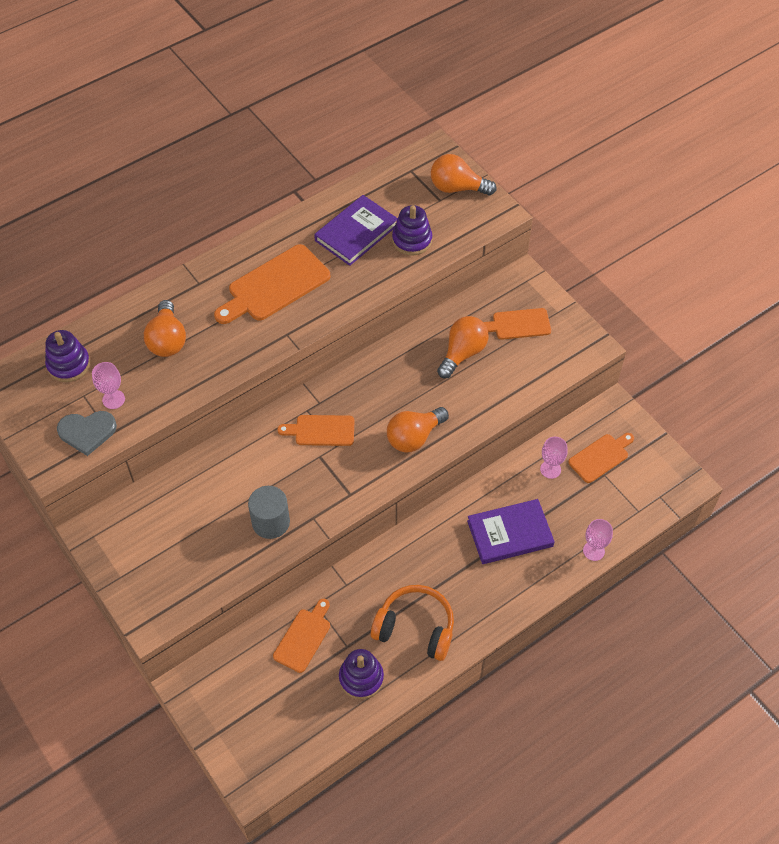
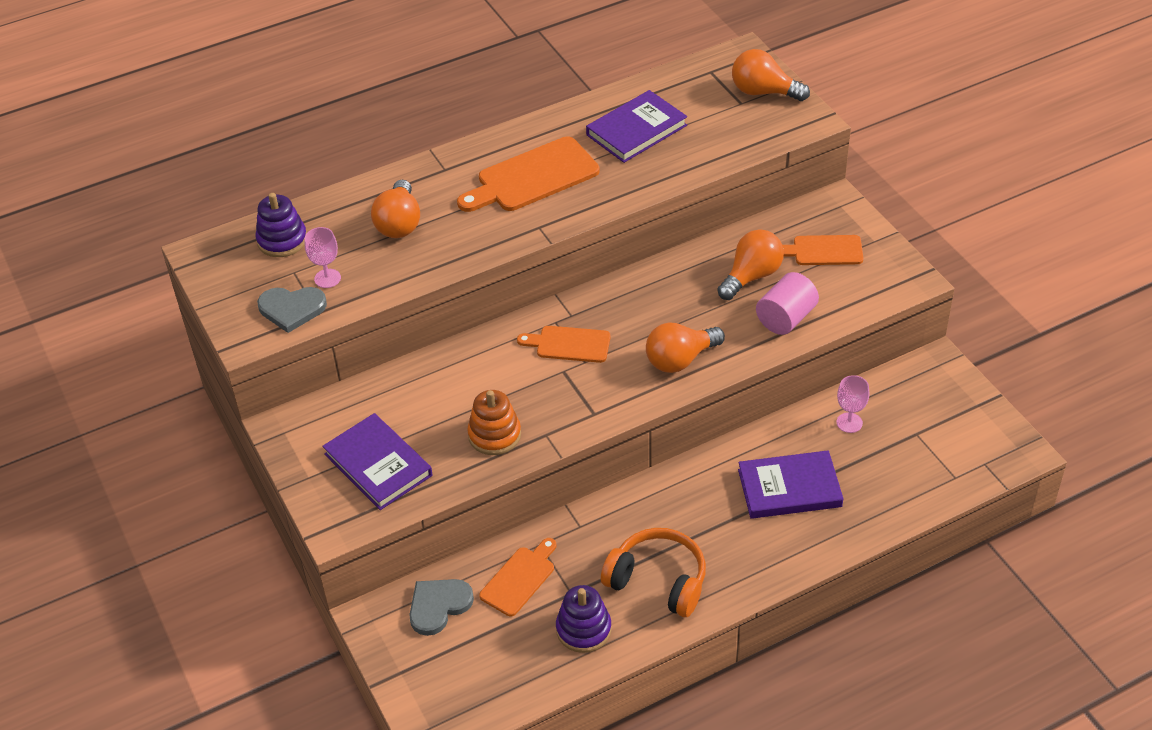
camera: 10 degrees right, 10 degrees down
grey cylinder [248,486,290,539] -> orange stacking toy [467,390,521,455]
purple stacking toy [392,205,432,256] -> none
orange cutting board [568,433,634,483] -> none
pink goblet [583,519,613,561] -> none
none -> purple book [322,413,432,510]
none -> grey heart [409,579,474,636]
none -> pink cylinder [756,272,819,335]

